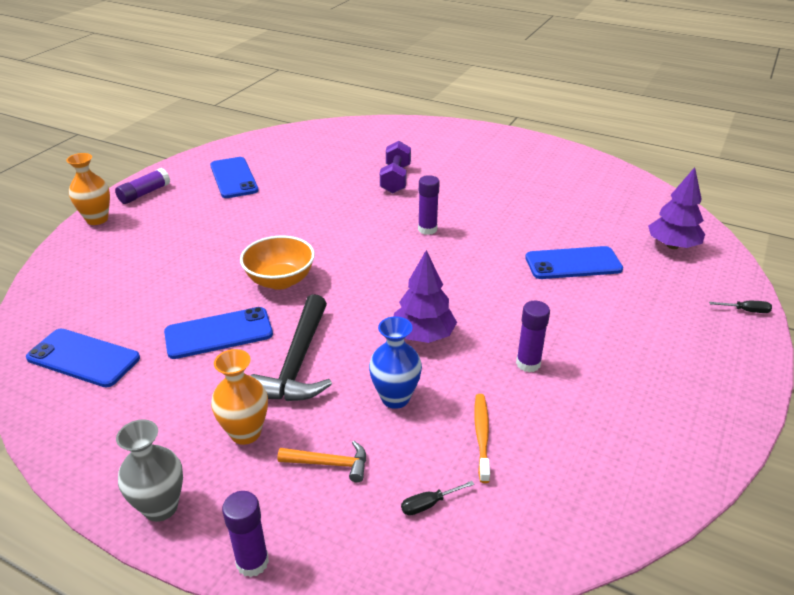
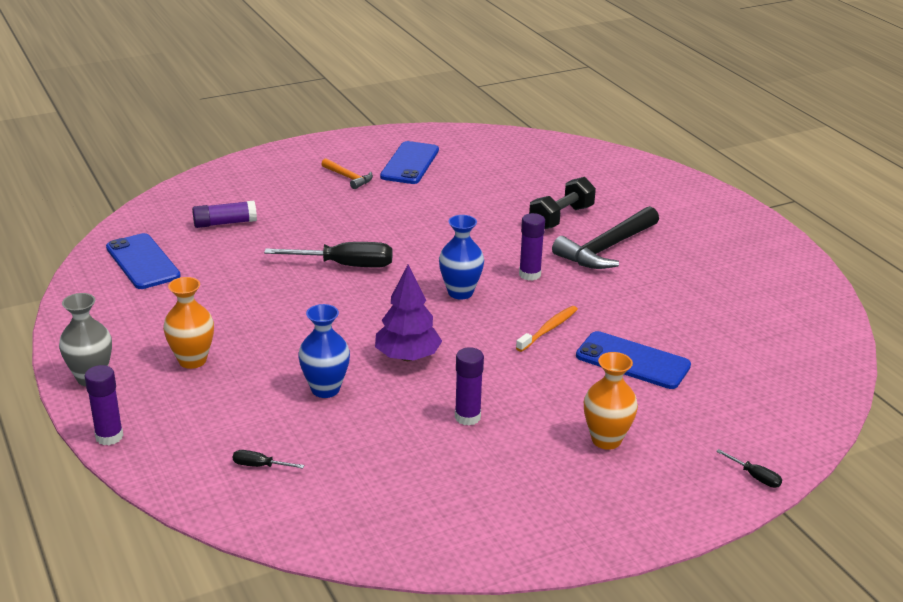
camera: 35 degrees right, 5 degrees down
orange vase [66,153,110,225] -> orange vase moved to [584,352,638,450]
purple glue stick [115,168,170,204] -> purple glue stick moved to [192,201,257,228]
blue phone [164,307,273,359] -> none
orange bowl [240,236,315,290] -> black screwdriver [264,242,393,267]
black hammer [250,294,332,401] -> black hammer moved to [552,206,659,269]
orange hammer [277,441,366,483] -> orange hammer moved to [321,158,373,189]
purple dumbbell [380,141,411,194] -> black dumbbell [529,177,596,229]
orange toothbrush [474,394,490,483] -> orange toothbrush moved to [516,306,578,352]
purple tree [648,167,705,249] -> none
none -> blue vase [439,215,484,300]

